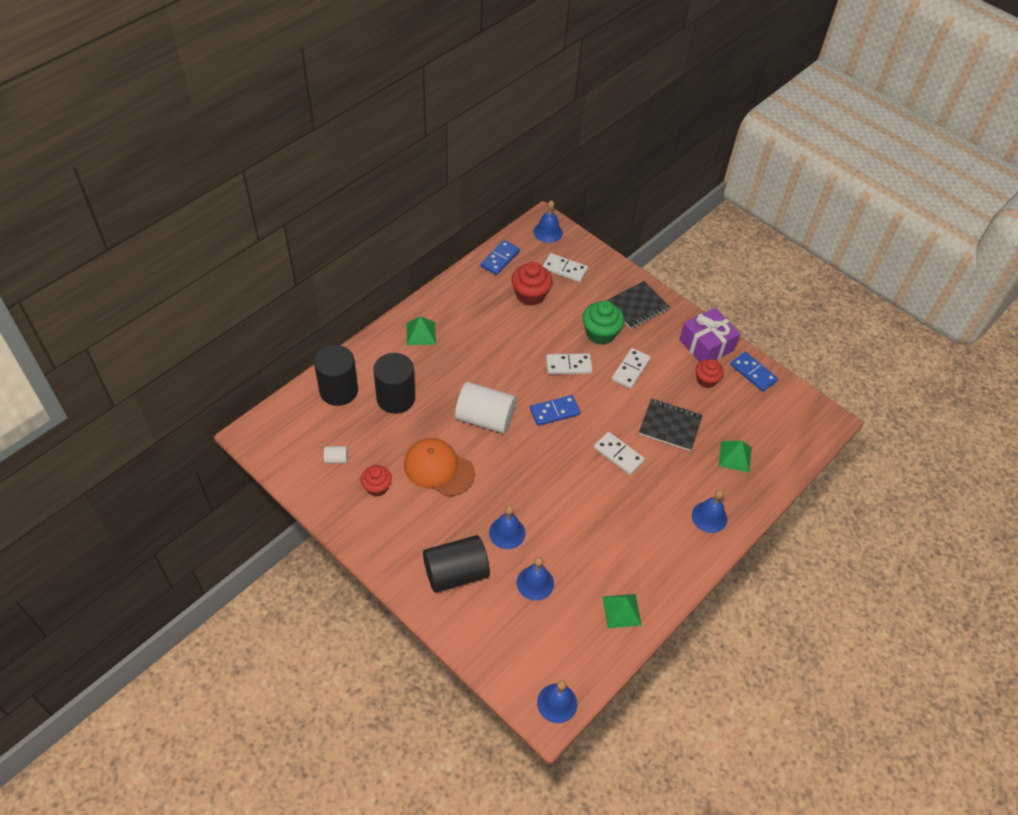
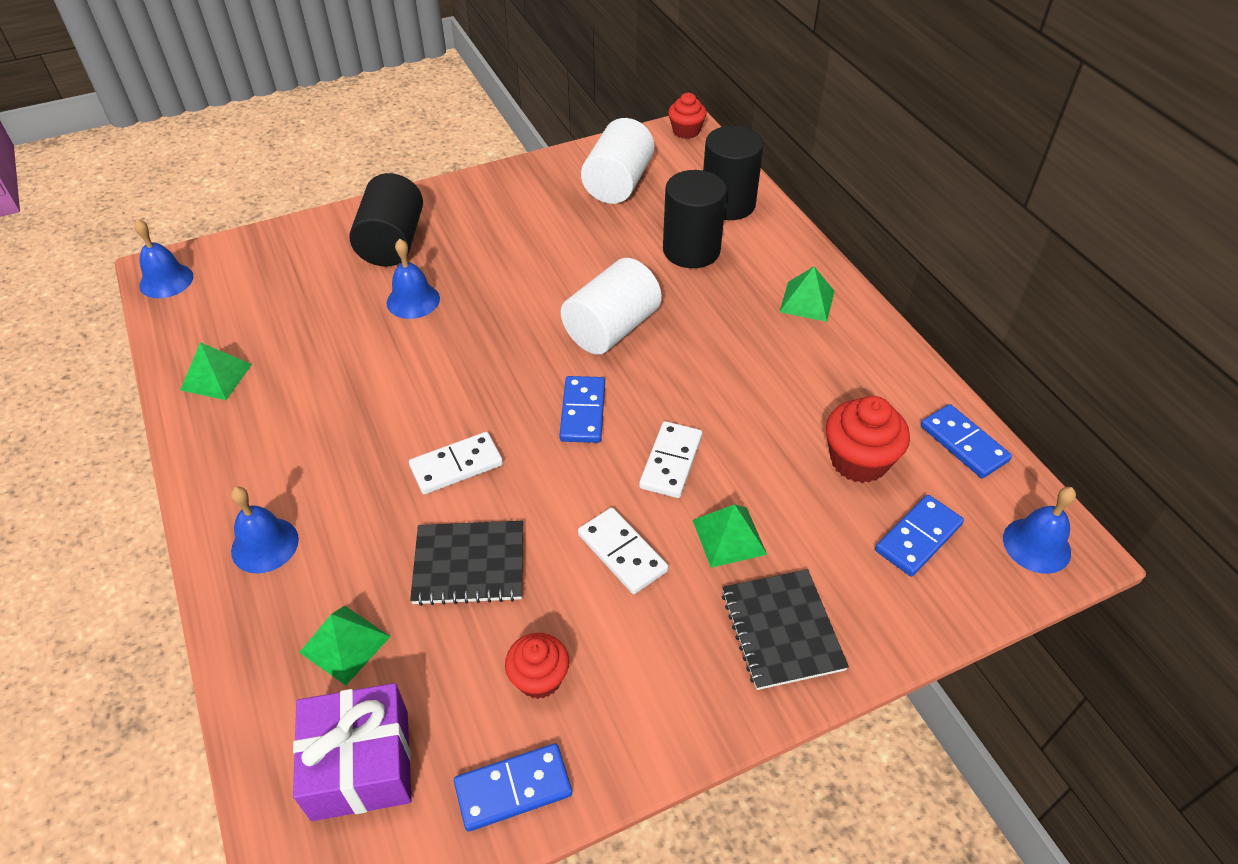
camera: 115 degrees right, 5 degrees down
white cylinder [324,446,348,463] -> white cylinder [581,118,654,204], size x2.40
red cupcake [361,465,392,496] -> red cupcake moved to [668,93,707,139]
orange cap [404,438,475,497] -> none
blue bell [517,557,554,601] -> none
white domino [543,253,588,282] -> blue domino [875,495,964,577]
green cupcake [582,300,624,345] -> green pyramid [693,504,767,568]
black notebook [639,398,703,451] -> black notebook turned 45 degrees clockwise [410,521,523,606]
purple gift [679,308,740,362] -> purple gift moved to [293,683,412,821]

